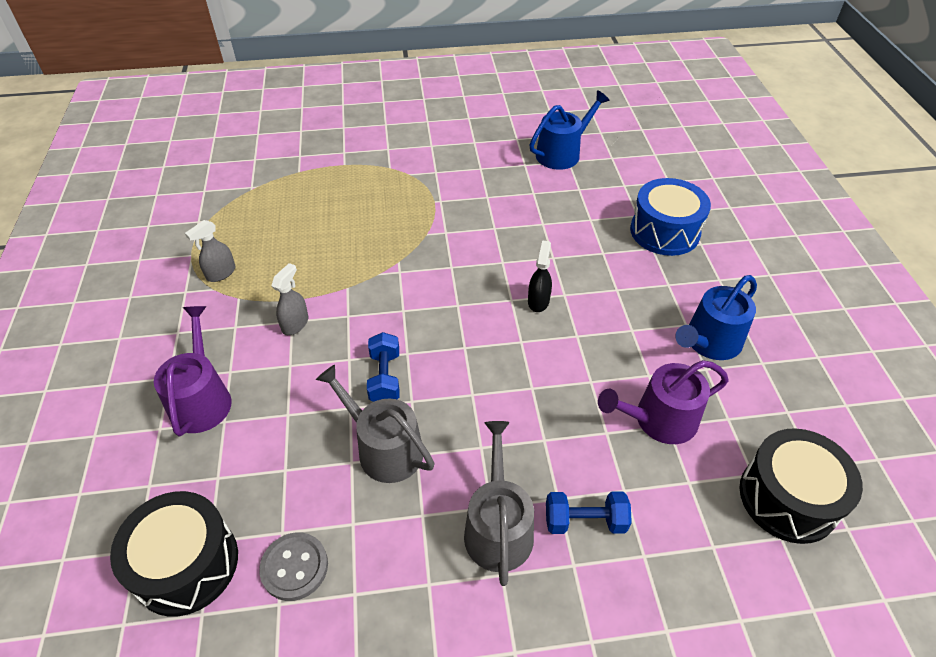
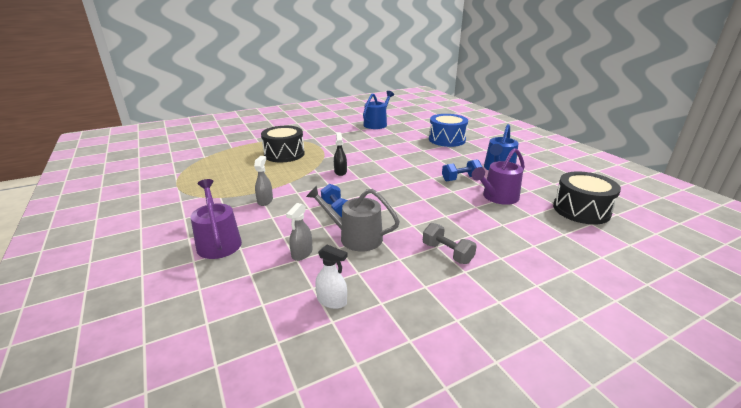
camera: 20 degrees left, 20 degrees down
black drum [110,491,238,617] -> black drum moved to [261,126,305,162]
grey spray bottle [185,220,236,282] -> grey spray bottle moved to [286,203,313,261]
grey button [259,533,328,601] -> white spray bottle [315,244,348,309]
grey watering can [464,421,534,586] -> grey dumbbell [423,223,477,264]
black spray bottle [528,240,552,312] -> black spray bottle moved to [334,132,347,176]
blue dumbbell [546,492,632,534] -> blue dumbbell moved to [442,159,482,182]

